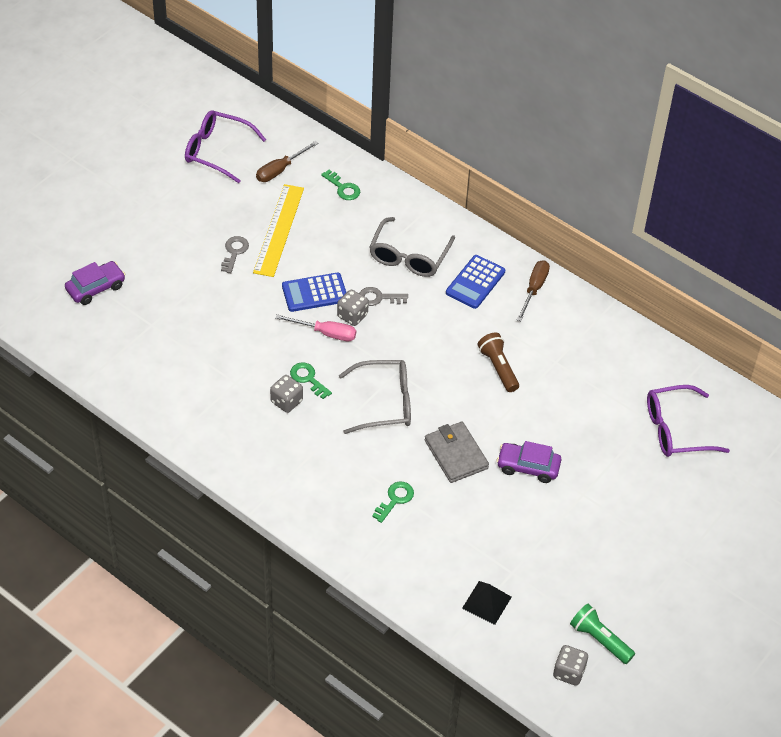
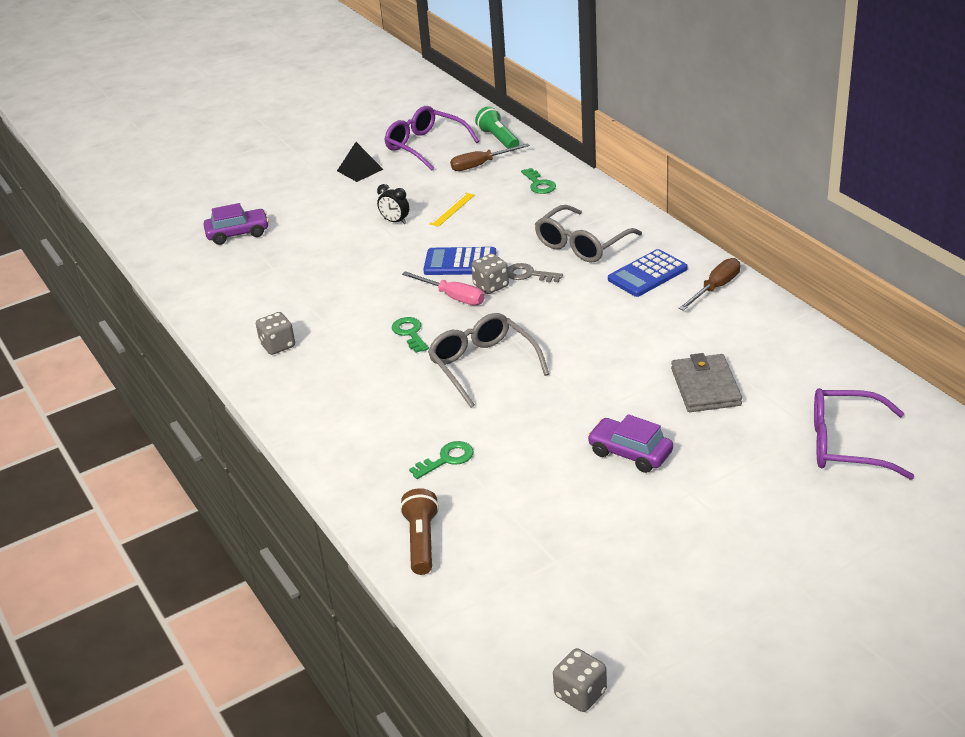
camera: 25 degrees right, 15 degrees down
grey key [221,236,249,273] -> black clock [377,184,409,224]
yellow ruler [253,184,304,277] -> yellow ruler [429,192,475,227], size x0.49
grey dice [270,375,303,413] -> grey dice moved to [256,312,295,355]
grey glasses [339,360,411,434] -> grey glasses turned 135 degrees counterclockwise [428,313,549,408]
grey wallet [425,422,489,483] -> grey wallet moved to [671,353,742,412]
black pyramid [462,581,512,625] -> black pyramid moved to [337,142,384,182]
brown flashlight [478,333,519,392] -> brown flashlight moved to [400,488,439,575]
green flashlight [570,604,635,664] -> green flashlight moved to [475,106,519,151]

